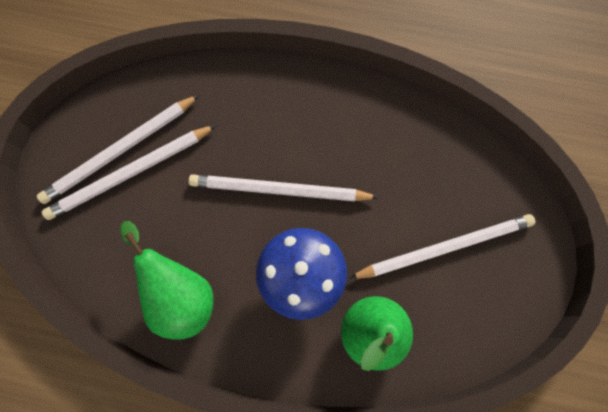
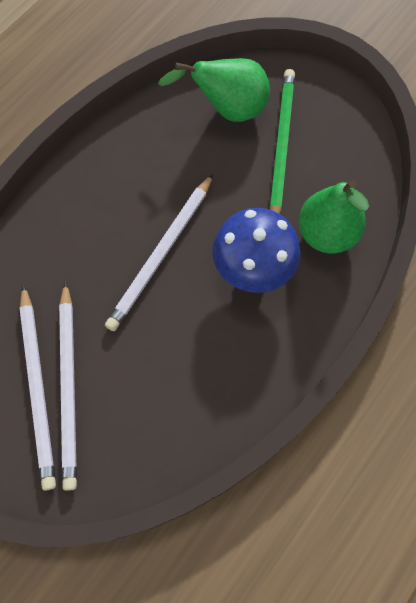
camera: 65 degrees left, 5 degrees down
green pear [121,221,214,340] -> green pear moved to [158,58,270,122]
white pencil [349,214,535,279] -> green pencil [270,69,295,214]

